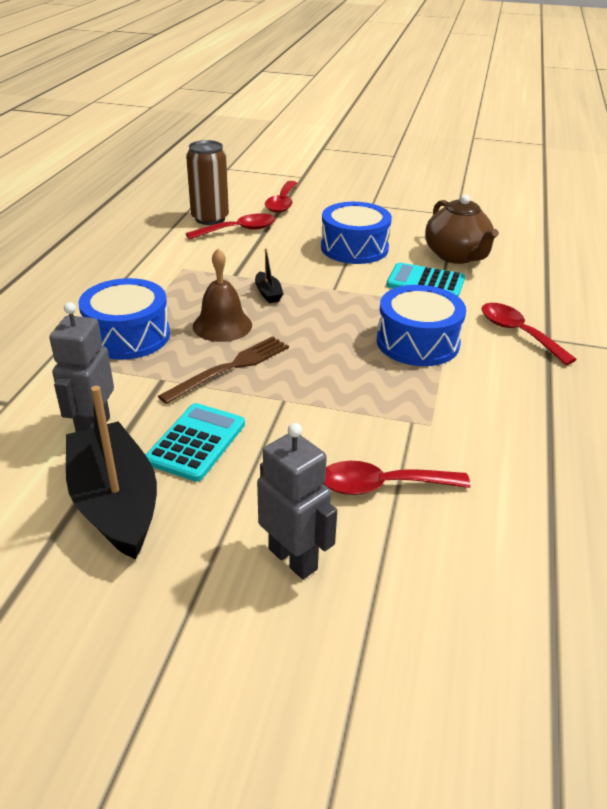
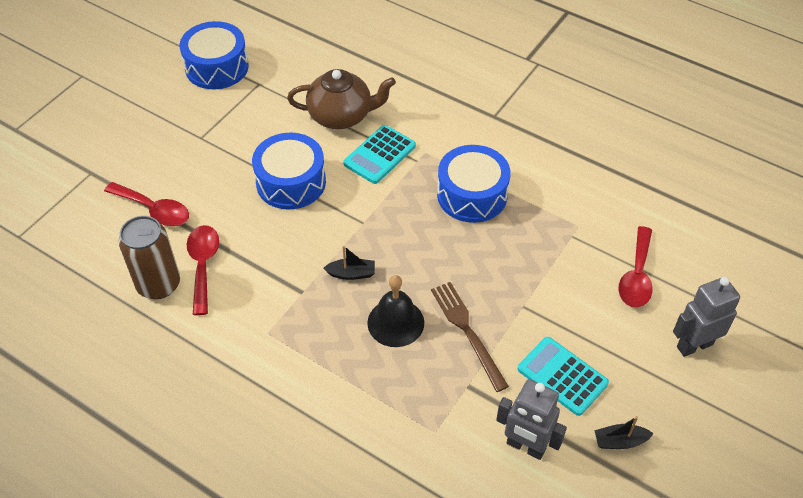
camera: 70 degrees left, 15 degrees up
black boat [66,386,157,559] -> black boat [594,416,654,449], size x0.43
blue drum [78,278,170,360] -> blue drum moved to [180,21,249,89]
brown bell [193,248,252,342] -> black bell [367,275,424,347]
red spoon [481,303,577,365] -> none

